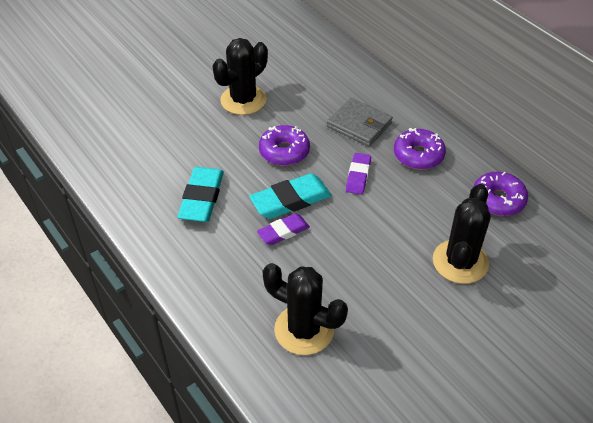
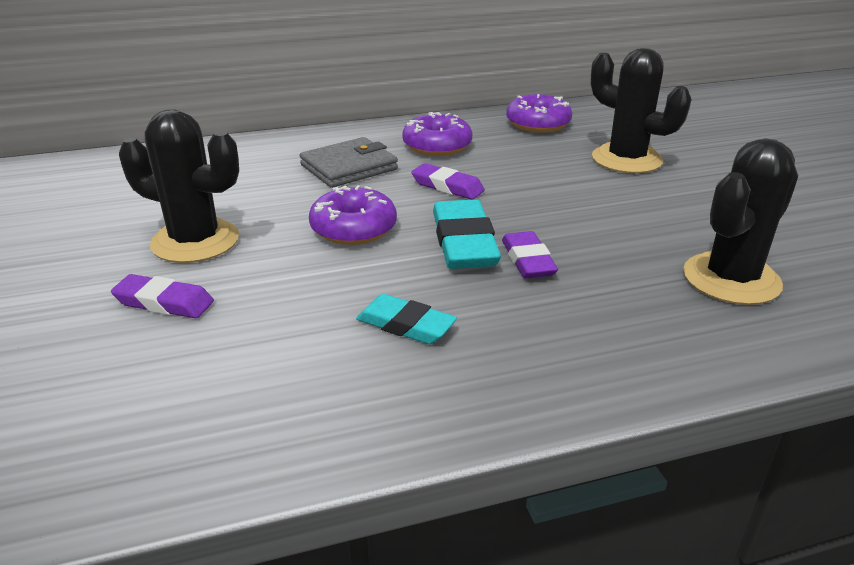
camera: 70 degrees left, 15 degrees down
turquoise eraser [177,167,224,222] -> turquoise eraser [356,294,457,344], size x0.63
black cactus [212,38,268,115] -> black cactus turned 45 degrees counterclockwise [119,109,239,263]
none -> purple eraser [111,274,214,318]

